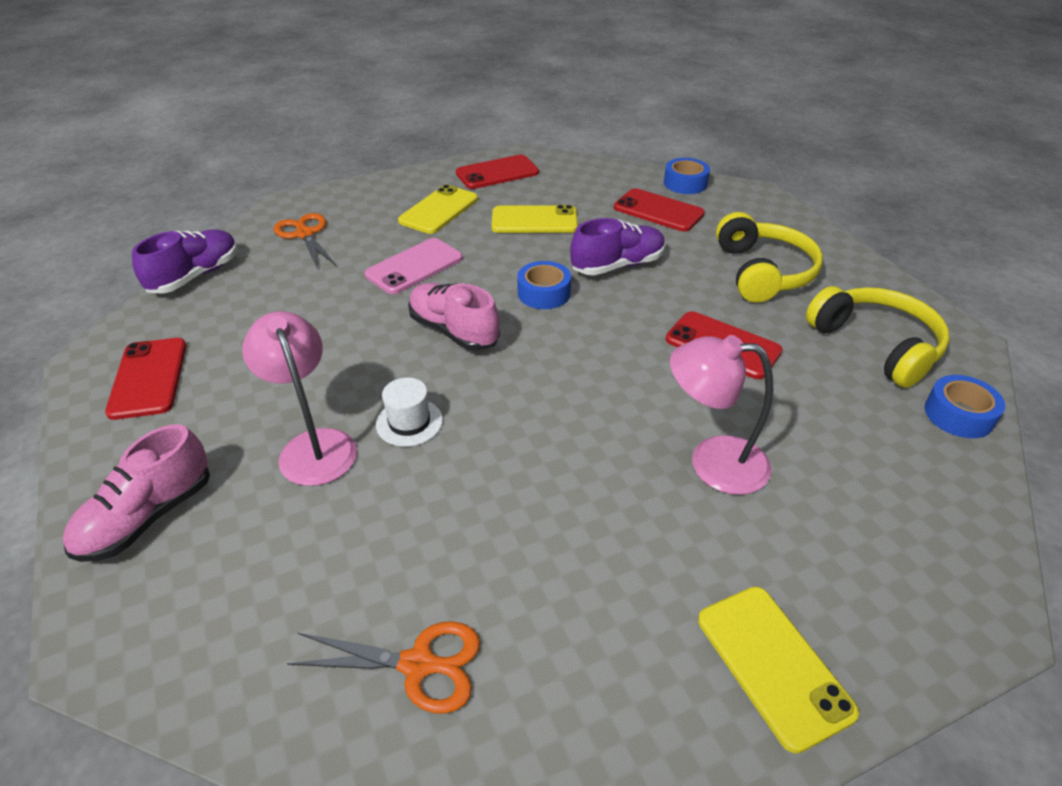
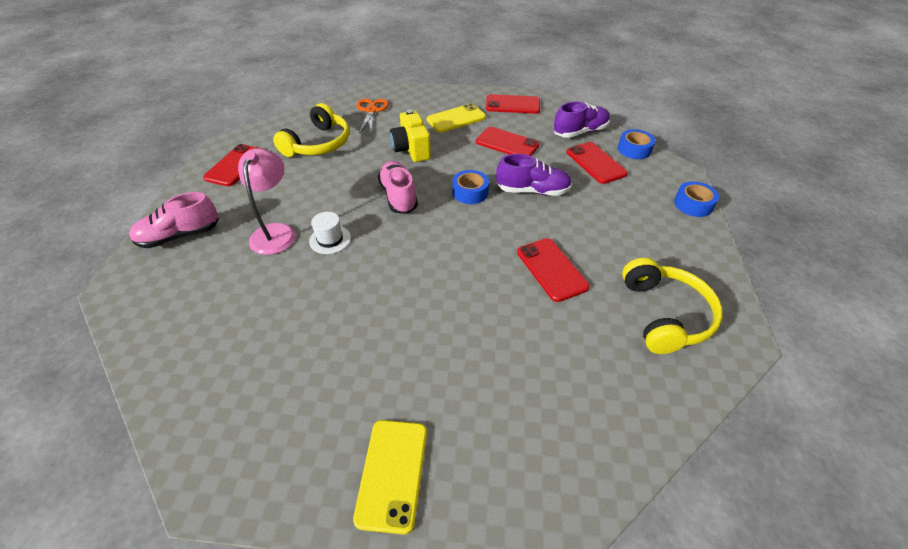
camera: 30 degrees right, 5 degrees up
purple shoe [132,229,238,294] -> purple shoe moved to [553,101,610,138]
orange scissors [287,621,480,714] -> none
pink phone [365,238,463,294] -> yellow camera [390,109,431,162]
yellow phone [491,205,578,233] -> red phone [476,127,540,156]
pink lamp [670,335,773,495] -> none
yellow headphones [716,212,823,303] -> yellow headphones moved to [273,103,349,157]
blue tape [925,375,1005,438] -> blue tape moved to [674,181,719,217]

